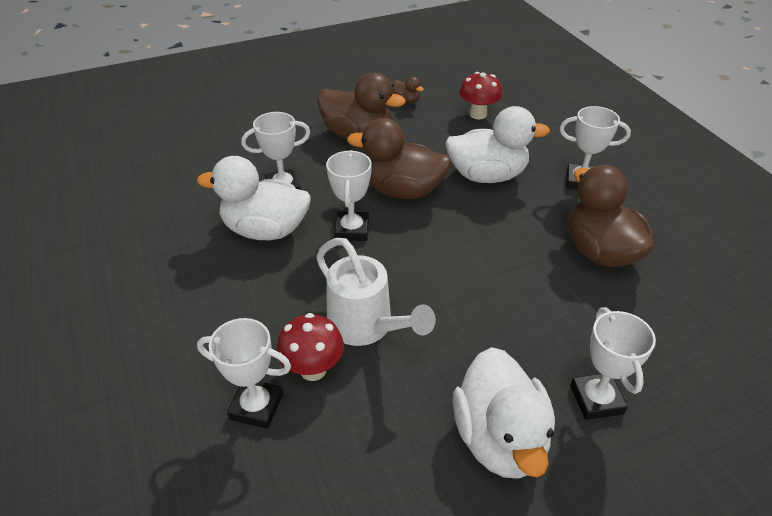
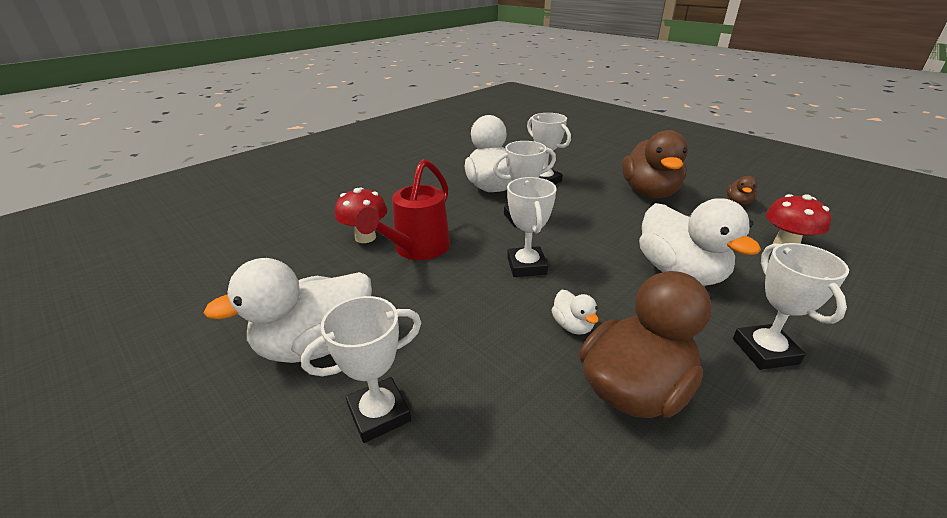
camera: 70 degrees right, 10 degrees down
white trophy [197,318,291,429] -> white trophy moved to [507,177,557,277]
white watering can [316,238,436,346] -> red watering can [356,159,450,260]
brown duck [347,118,451,199] -> none
none -> white duck [552,290,599,335]

